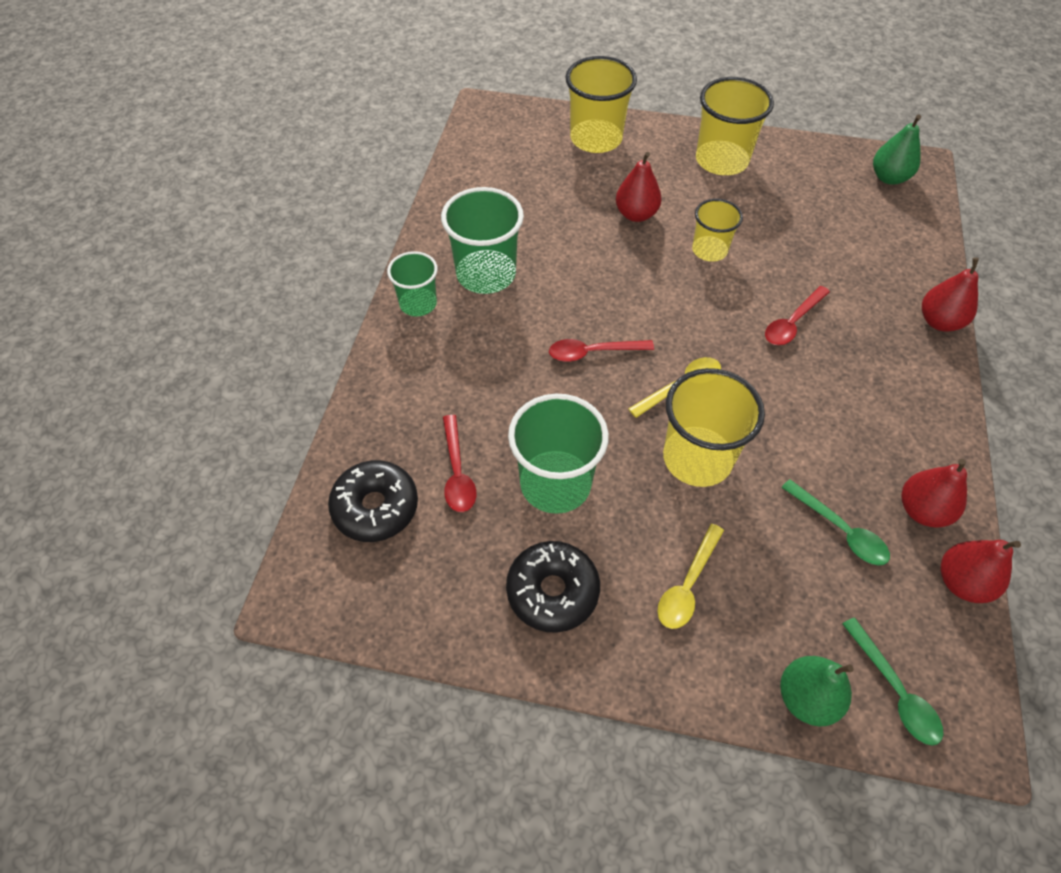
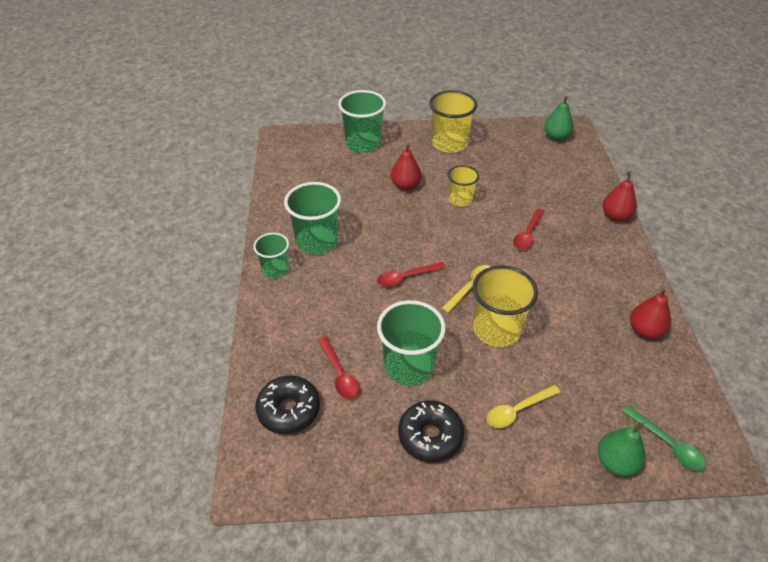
camera: 15 degrees left, 10 degrees down
yellow cup [565,56,637,153] -> green cup [338,90,386,153]
yellow spoon [658,524,724,629] -> yellow spoon turned 45 degrees clockwise [487,385,560,428]
green spoon [781,479,890,566] -> none
red pear [941,540,1021,603] -> none

